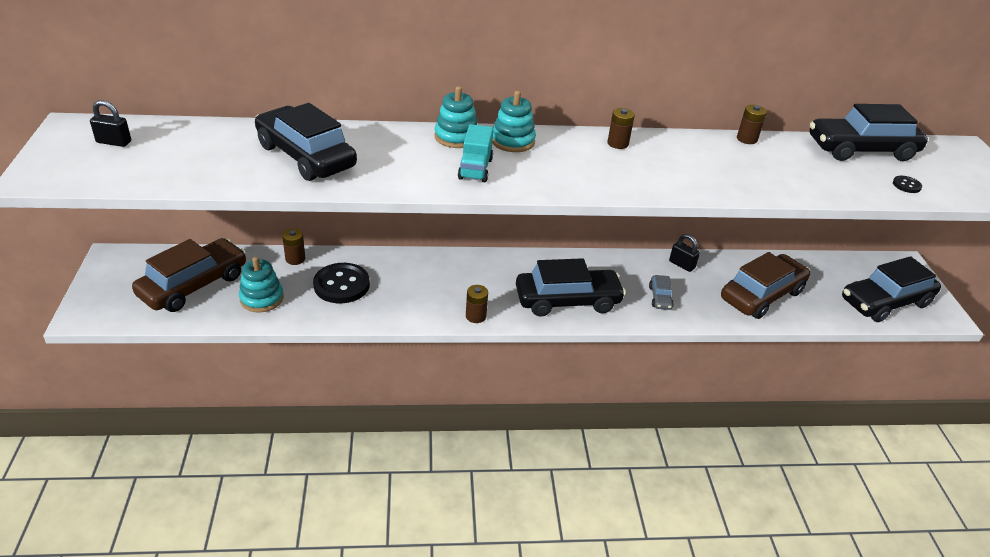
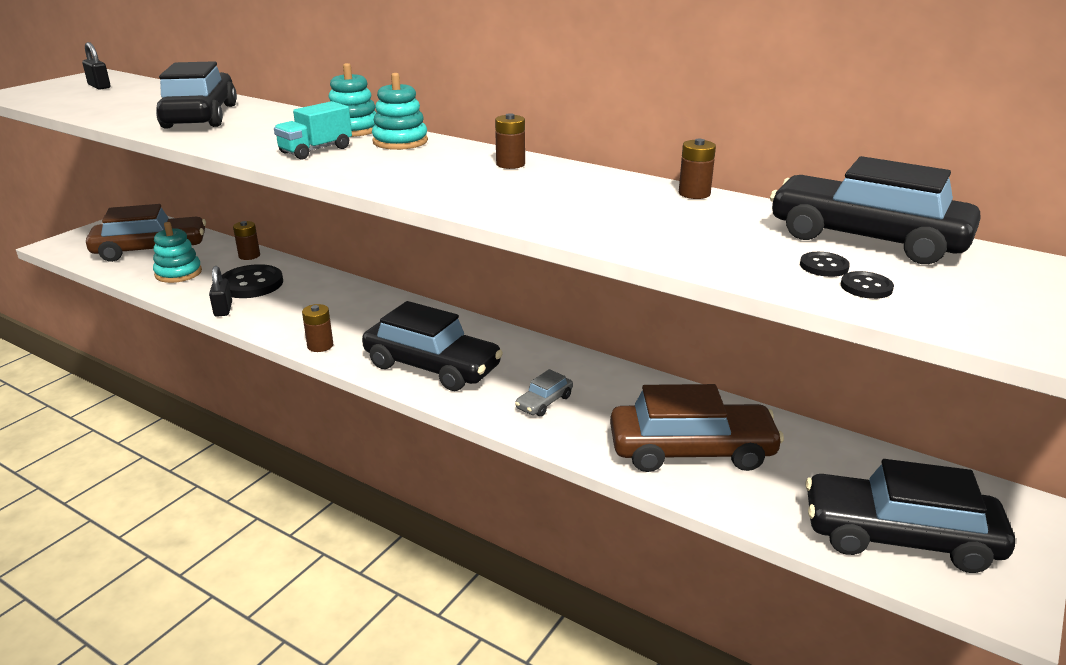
camera: 40 degrees right, 10 degrees down
black padlock [669,234,700,272] -> black padlock moved to [209,266,232,317]
none -> black button [800,252,850,277]

